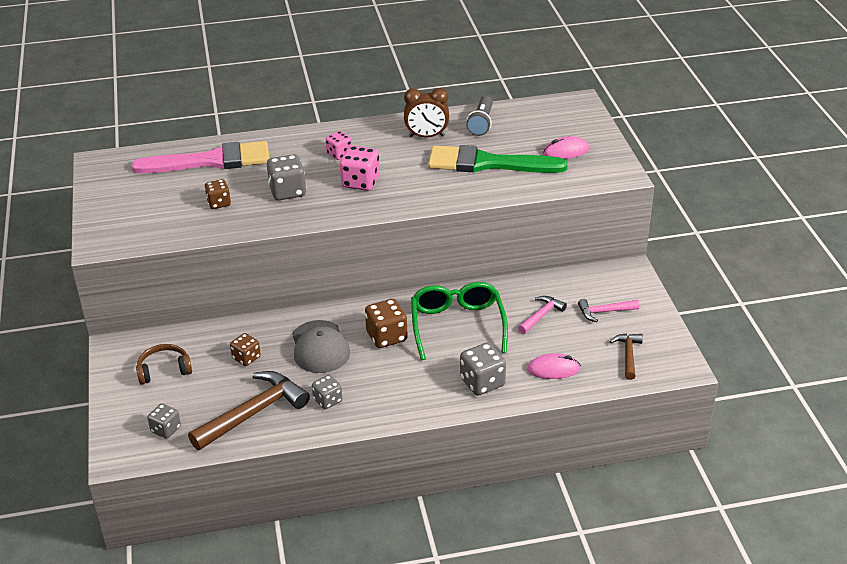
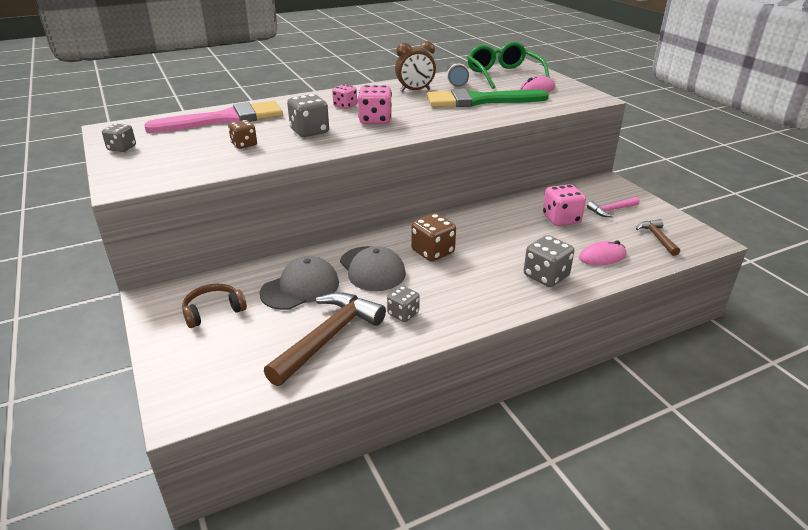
camera: 15 degrees left, 5 degrees down
grey dice [147,403,181,439] -> grey dice moved to [102,124,136,152]
brown dice [230,333,261,366] -> grey cap [259,256,339,310]
green glasses [411,282,508,360] -> green glasses moved to [467,42,550,89]
pink hammer [518,296,567,334] -> pink dice [543,184,586,226]

